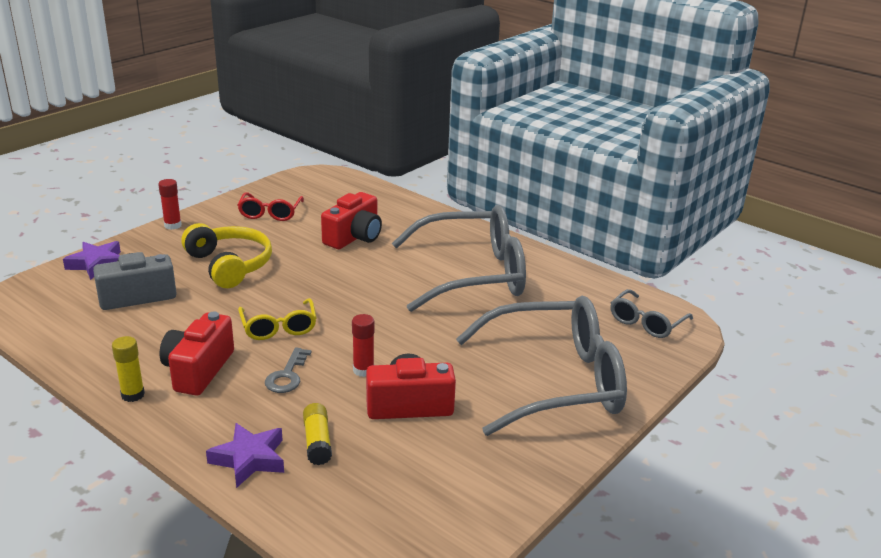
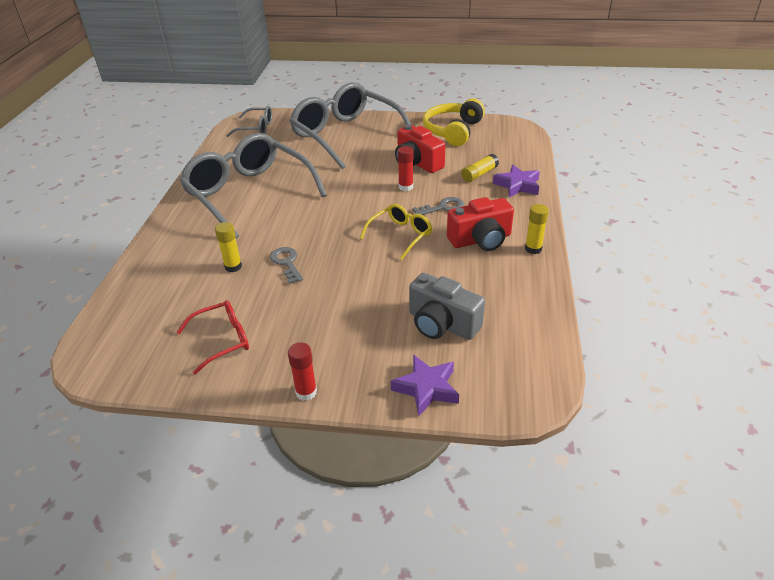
camera: 120 degrees left, 10 degrees up
yellow headphones [181,223,272,288] -> yellow headphones moved to [423,98,485,146]
red camera [321,192,382,249] -> yellow glue stick [215,222,242,272]
none -> grey key [270,247,303,284]

